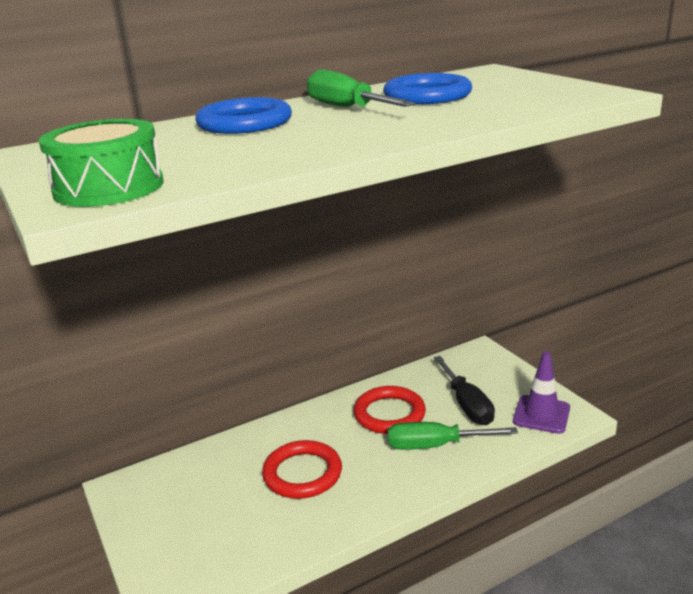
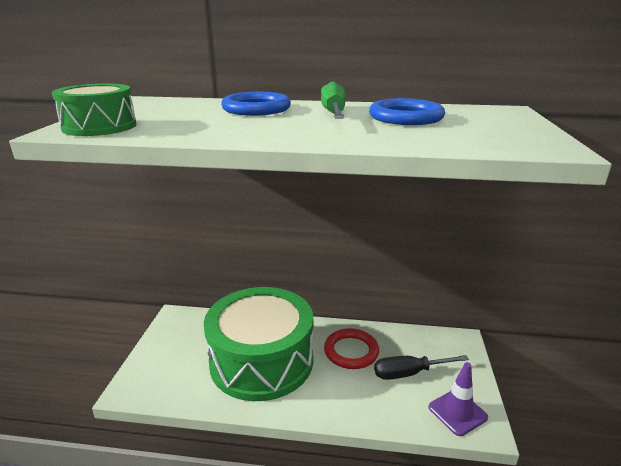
camera: 35 degrees right, 0 degrees up
red ring [262,440,342,499] -> green drum [204,287,314,401]
green screwdriver [388,422,518,450] -> none
black screwdriver [434,356,495,425] -> black screwdriver turned 60 degrees clockwise [374,355,469,380]

